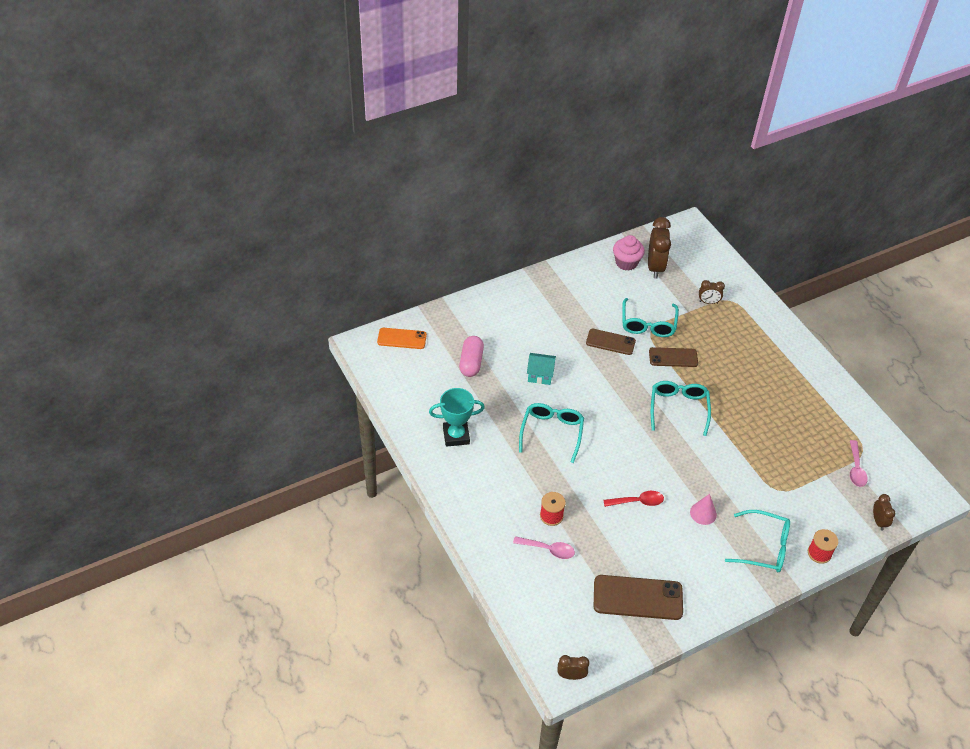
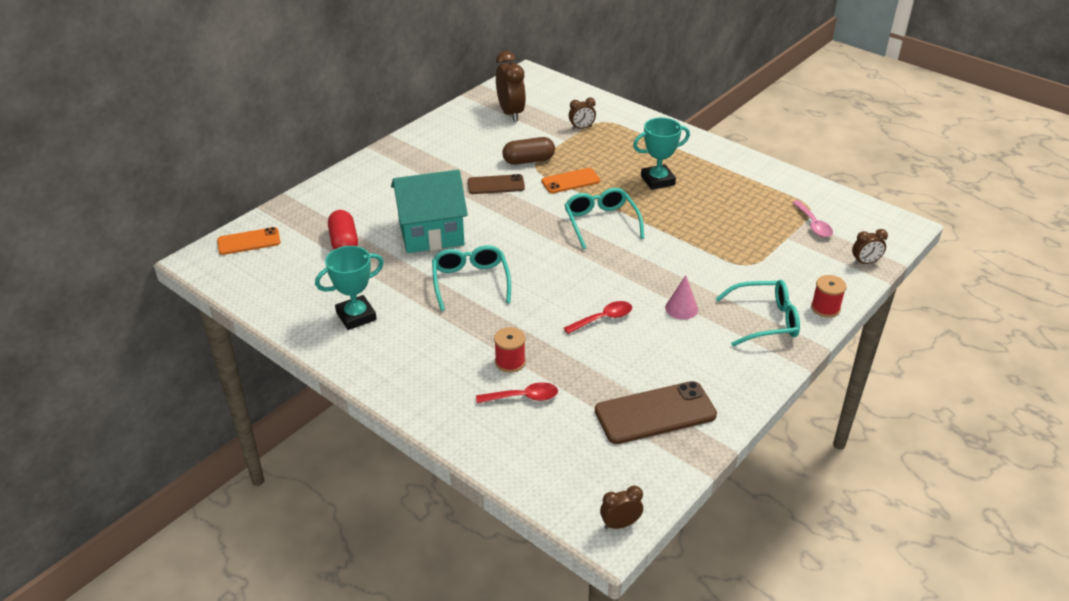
camera: 20 degrees left, 10 degrees down
pink capsule [459,336,484,377] -> red capsule [328,210,358,250]
pink spoon [513,536,575,559] -> red spoon [476,382,558,403]
turquoise house [527,353,556,385] -> turquoise house [391,170,468,253], size x2.04
pink cupcake [613,235,645,271] -> none
turquoise glasses [622,298,679,337] -> brown capsule [502,137,555,165]
brown phone [649,347,698,367] -> orange phone [542,168,600,193]
brown clock [873,494,895,531] -> brown clock turned 105 degrees clockwise [852,229,888,265]
none -> turquoise trophy [633,118,690,190]

